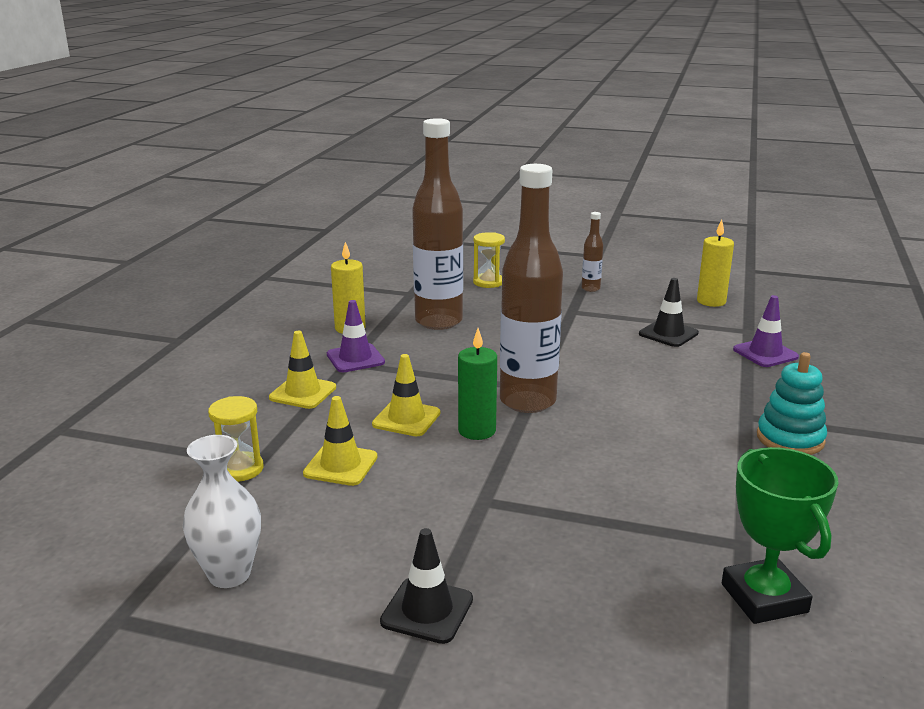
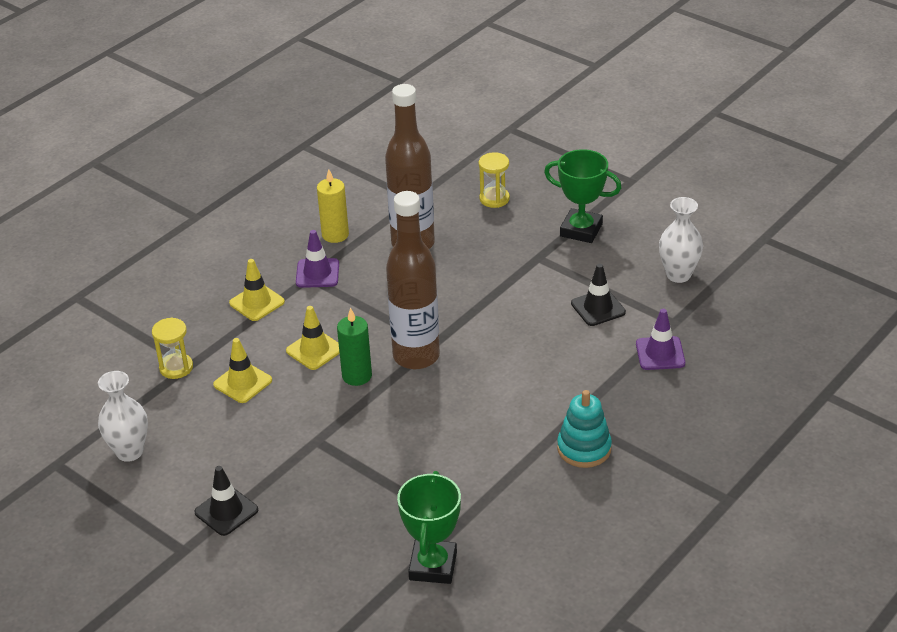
camera: 25 degrees right, 15 degrees up
brown bottle [582,212,603,292] -> green trophy [544,149,622,243]
yellow candle [697,220,734,307] -> white vase [659,197,703,283]

